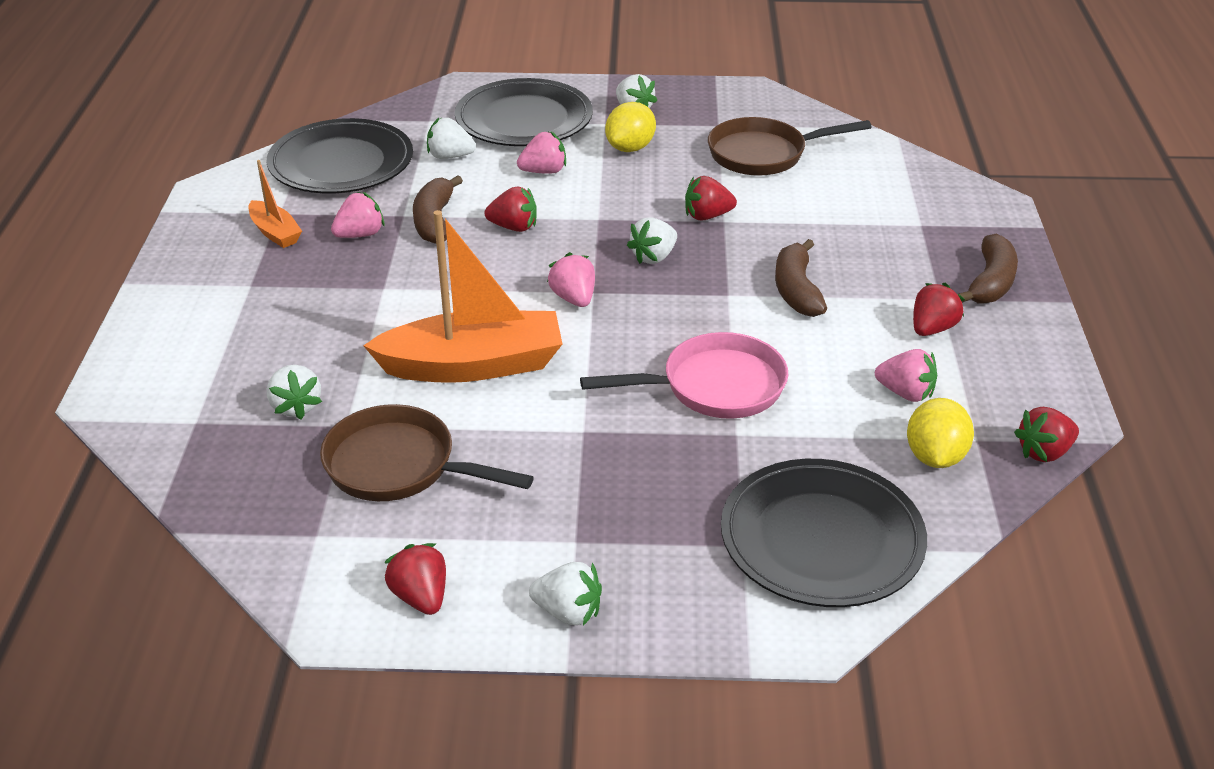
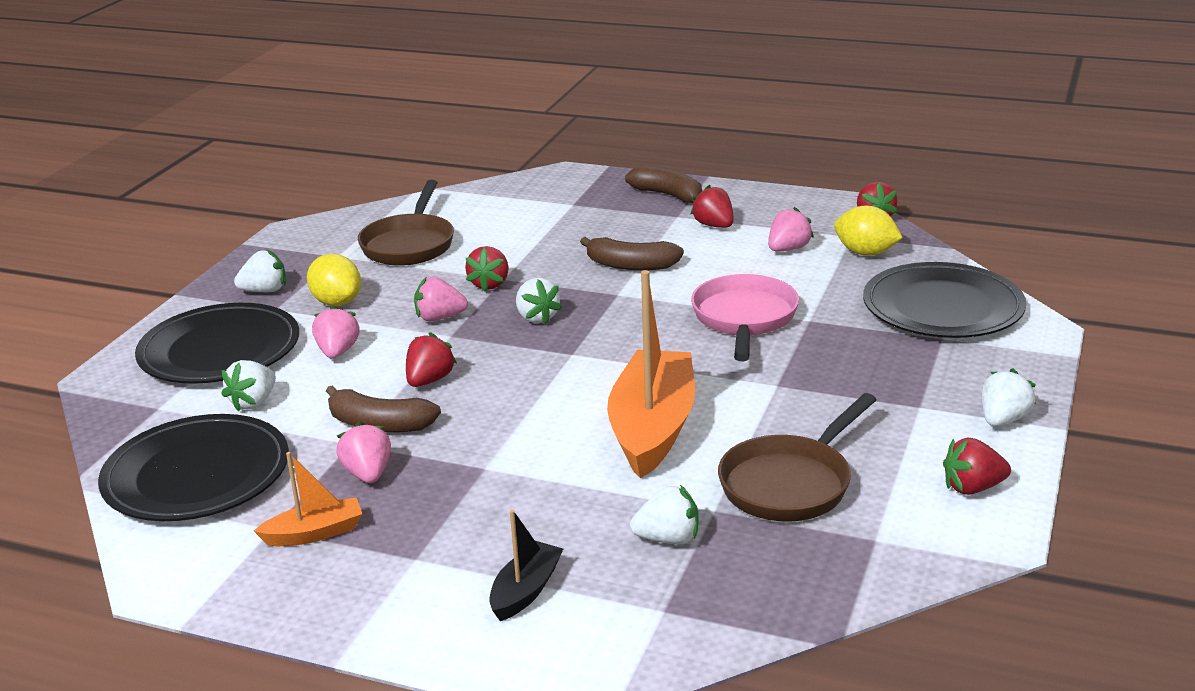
camera: 70 degrees left, 10 degrees down
pink strawberry [547,252,595,307] -> pink strawberry moved to [414,277,468,321]
none -> black boat [489,510,563,621]

